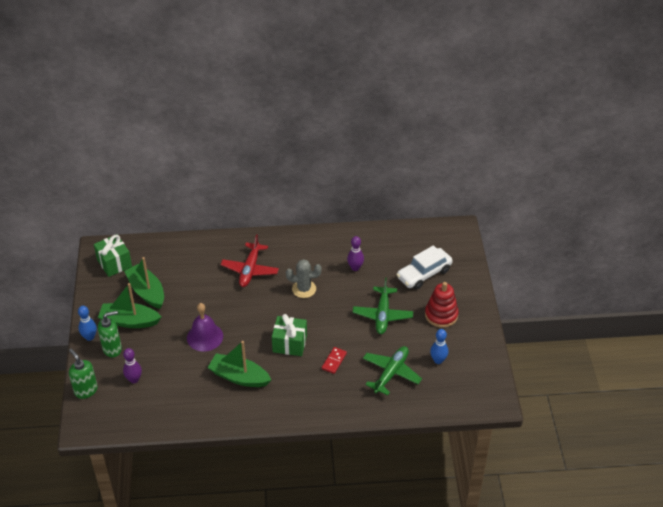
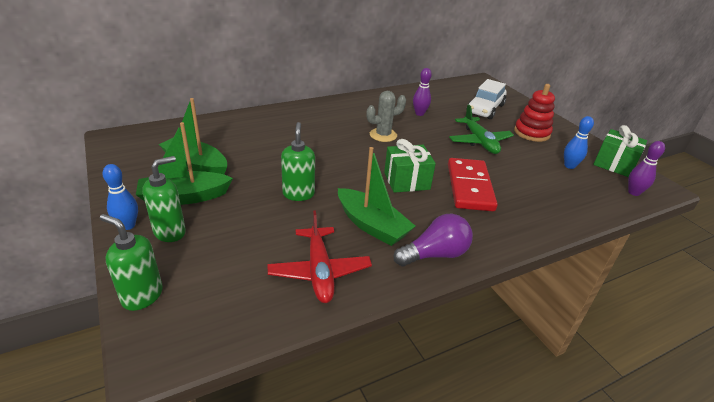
camera: 25 degrees left, 10 degrees down
green gift [94,234,132,277] -> green gift moved to [593,125,647,177]
purple bowling pin [123,348,142,383] -> purple bowling pin moved to [628,141,665,196]
purple bell [187,303,223,352] -> green soap dispenser [281,122,315,201]
green boat [208,341,271,387] -> green boat turned 135 degrees counterclockwise [338,147,415,246]
red plane [221,234,279,287] -> red plane moved to [267,210,372,303]
red domino [322,347,347,374] -> red domino [448,158,498,211], size x2.11
green plane [363,346,422,396] -> none
none -> purple light bulb [394,213,473,267]

